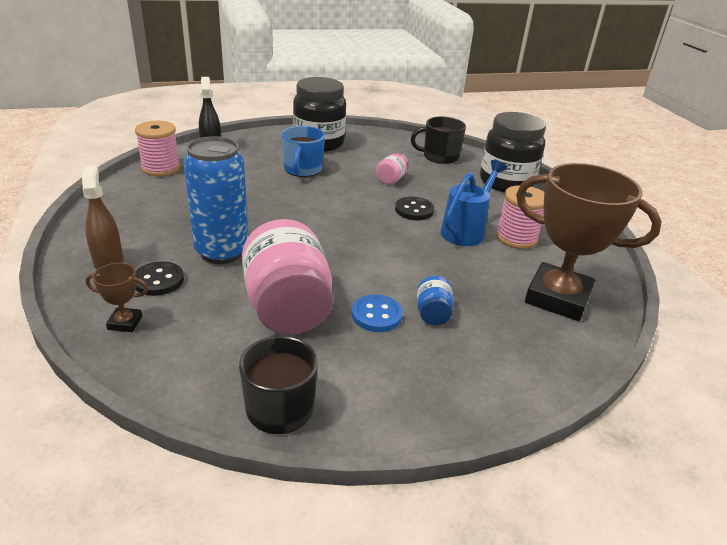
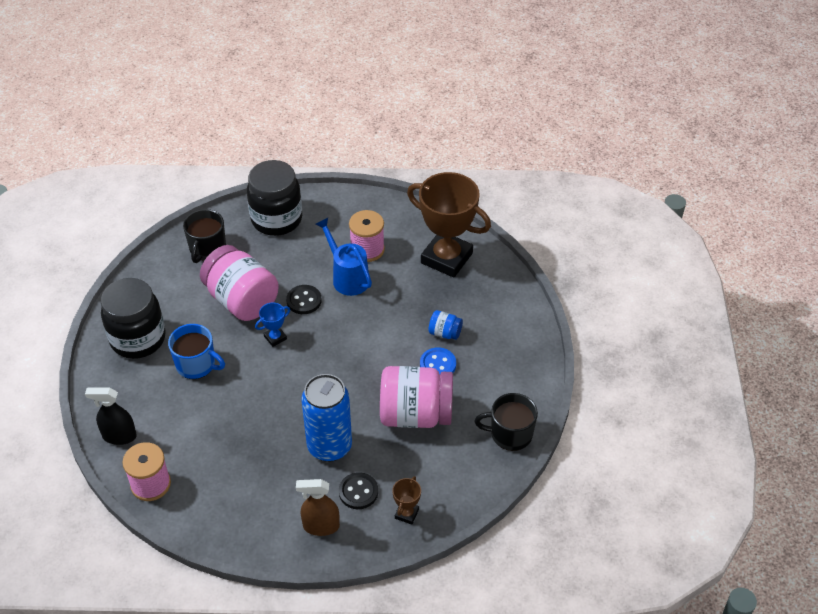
camera: 70 degrees left, 15 degrees up
pink jar [376,153,409,185] -> pink jar [200,245,279,321], size x2.26
brown trophy [516,163,662,321] -> brown trophy turned 75 degrees clockwise [407,172,491,278]
none -> blue trophy [255,303,290,347]

